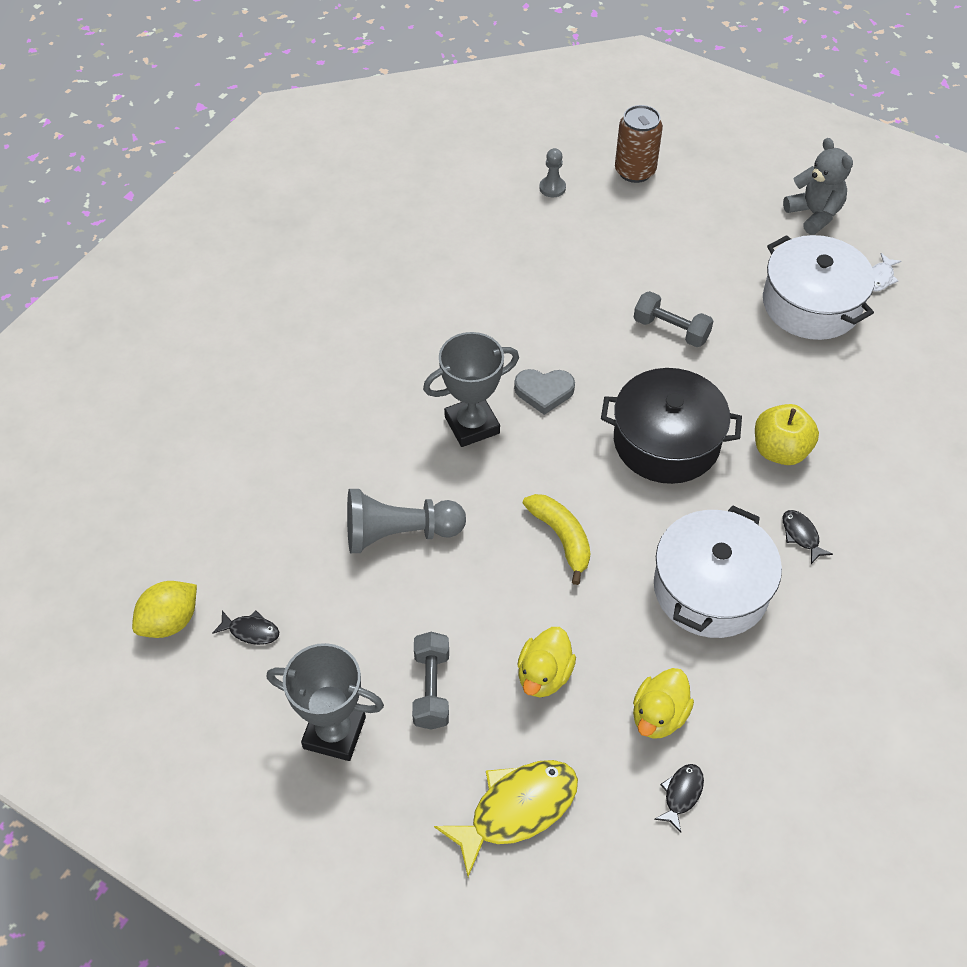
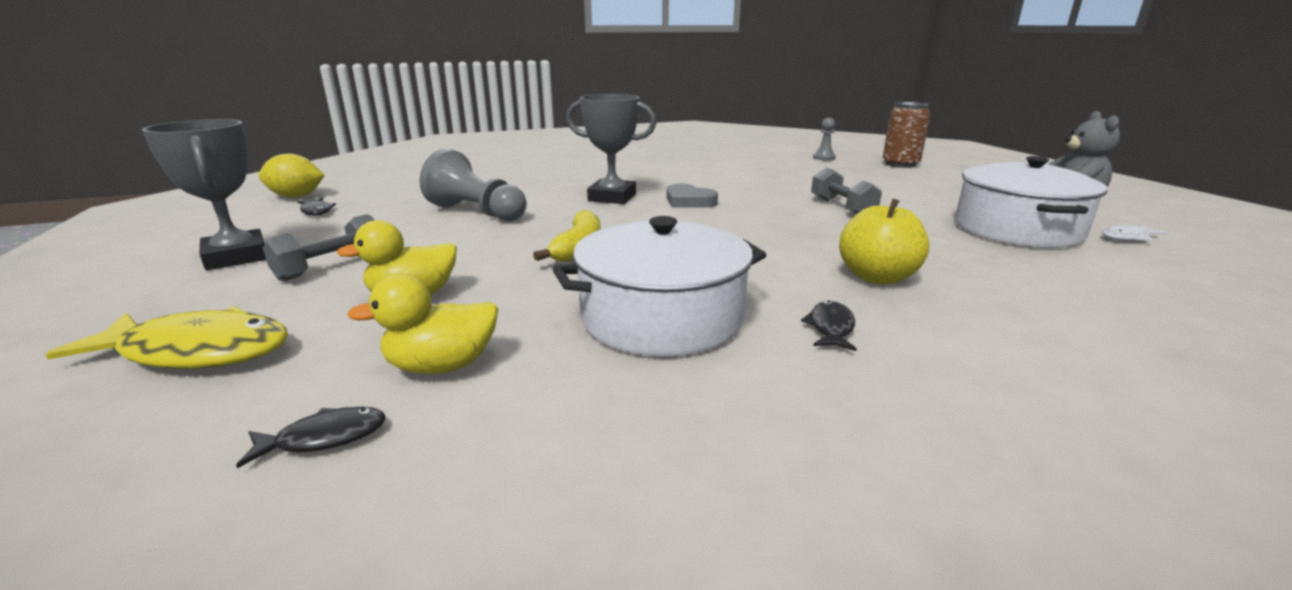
camera: 40 degrees right, 30 degrees down
black pot [601,368,742,484] -> none

